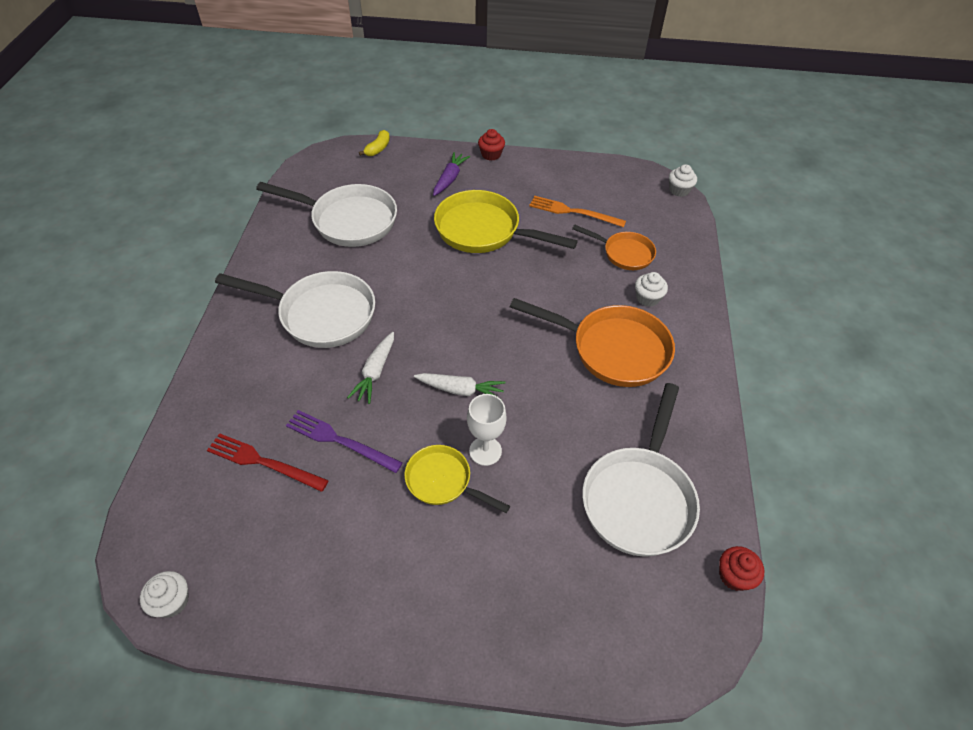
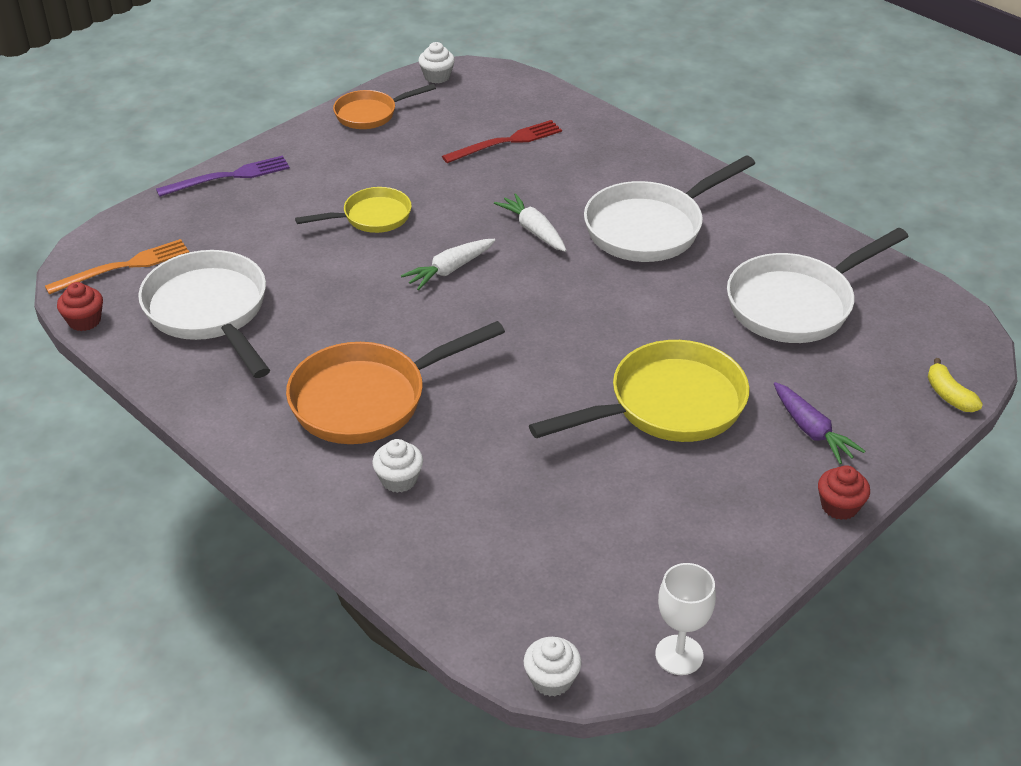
camera: 130 degrees right, 10 degrees down
purple fork [286,410,403,473] -> purple fork moved to [156,155,290,197]
white goblet [467,394,507,466] -> white goblet moved to [655,563,716,675]
orange fork [529,196,626,227] -> orange fork moved to [45,239,189,295]
orange pan [572,225,656,270] -> orange pan moved to [333,84,436,129]

